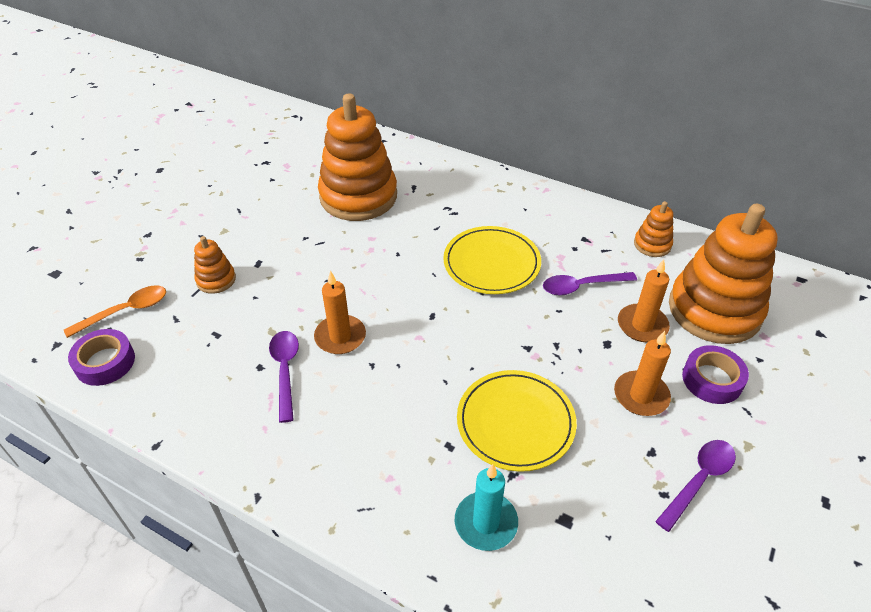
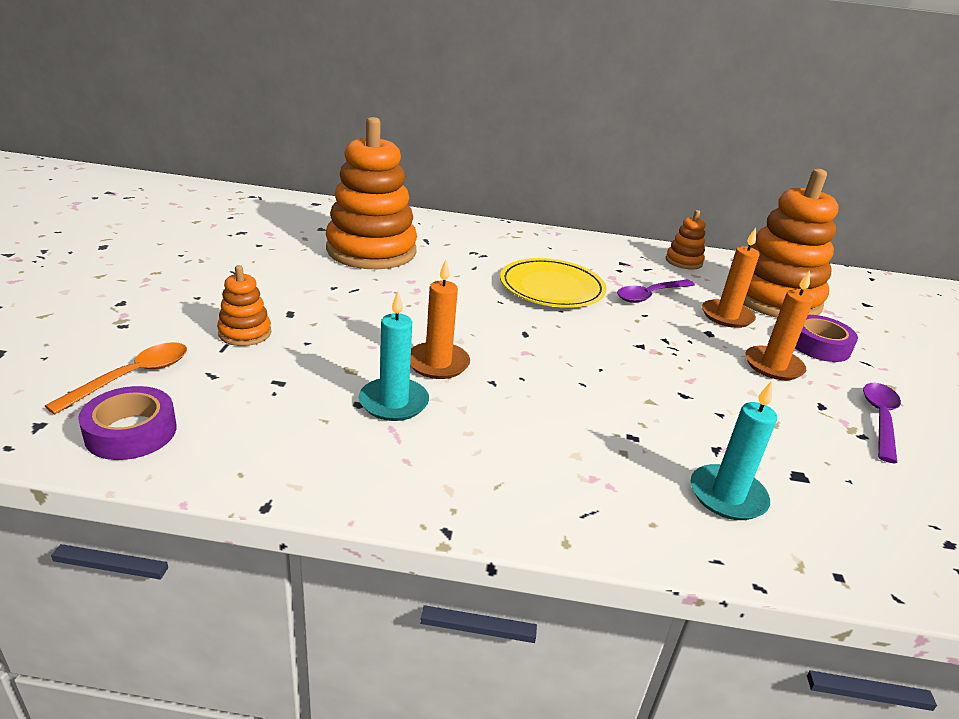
camera: 25 degrees left, 15 degrees down
purple spoon [269,331,299,423] -> turquoise candle [359,291,429,421]
yellow plate [457,370,577,472] -> none

